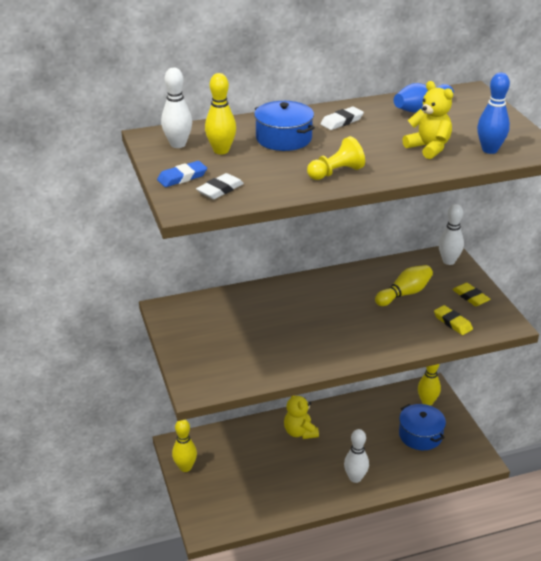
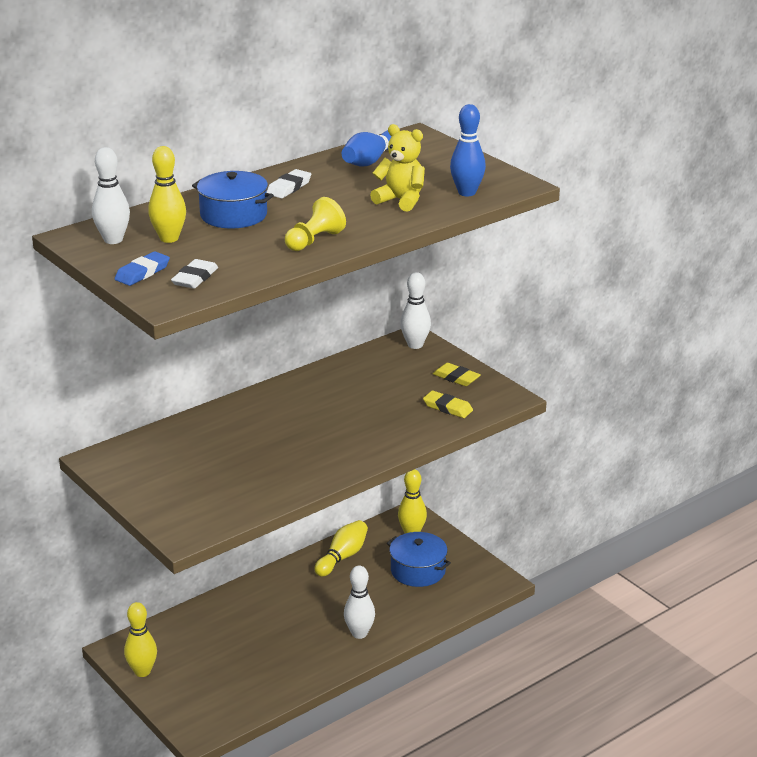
camera: 20 degrees left, 5 degrees down
yellow teddy bear [284,395,319,439] -> none
yellow bowling pin [375,265,433,306] -> yellow bowling pin moved to [315,520,368,577]

